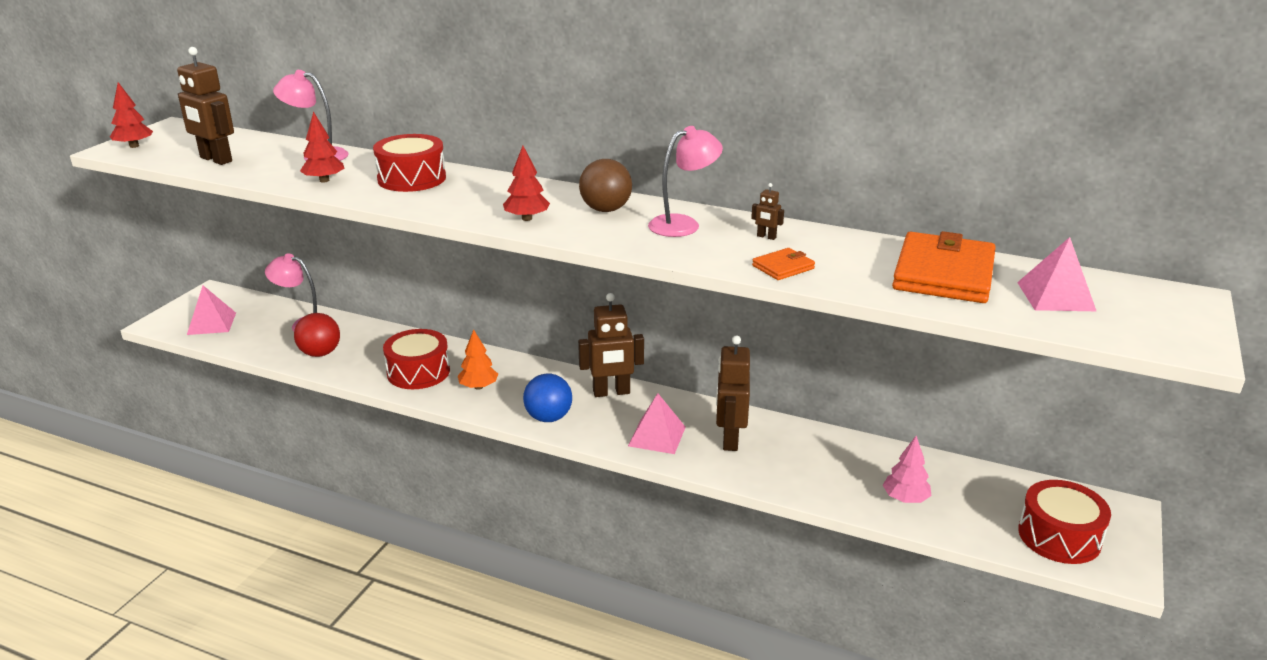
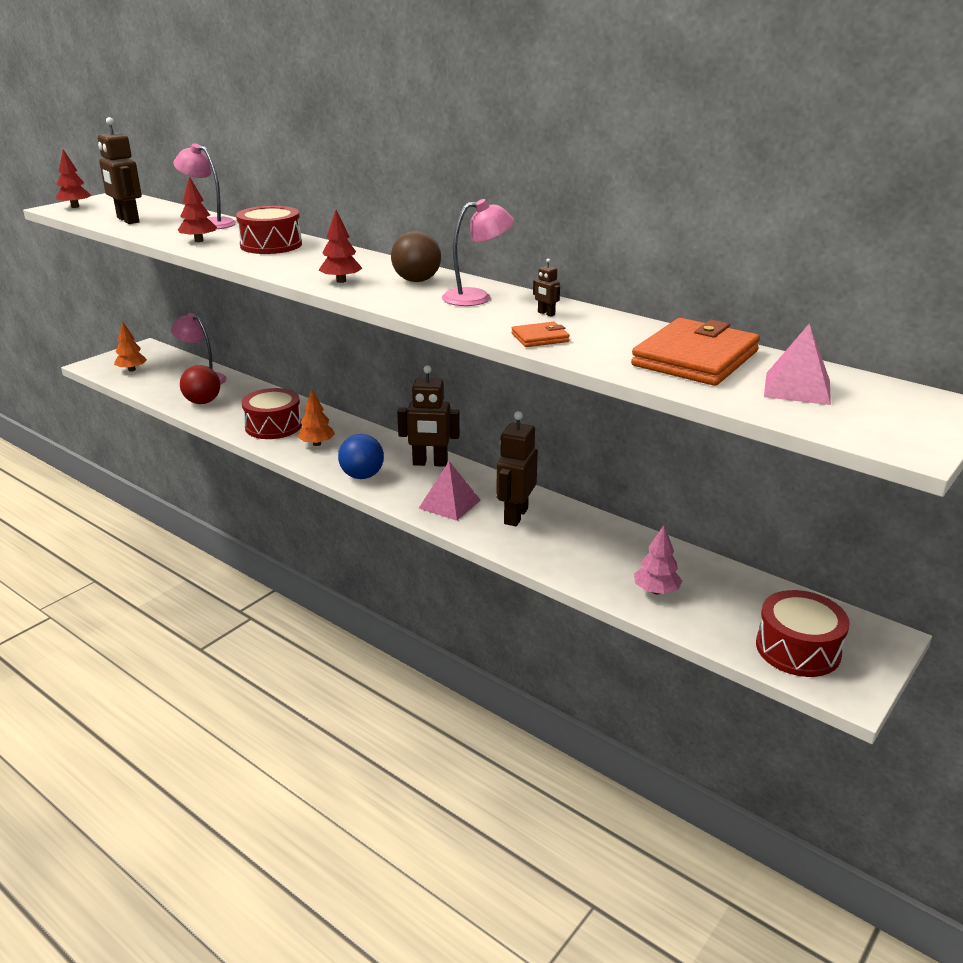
camera: 15 degrees right, 0 degrees up
pink pyramid [187,285,236,335] -> orange tree [114,321,147,372]

